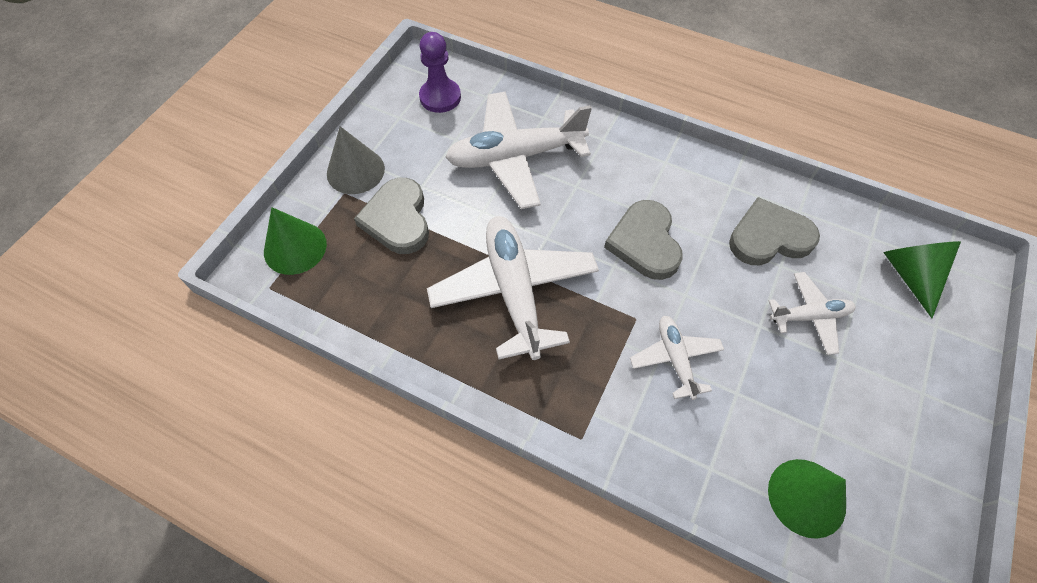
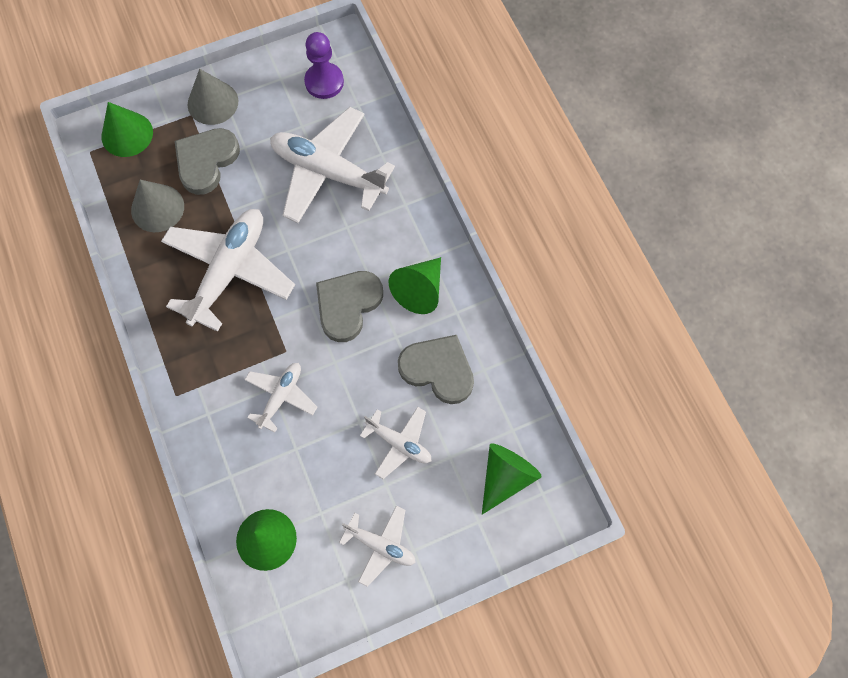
camera: 40 degrees right, 10 degrees up
none -> grey cone [131,180,184,232]
none -> white plane [339,506,416,587]
none -> green cone [389,257,441,314]

